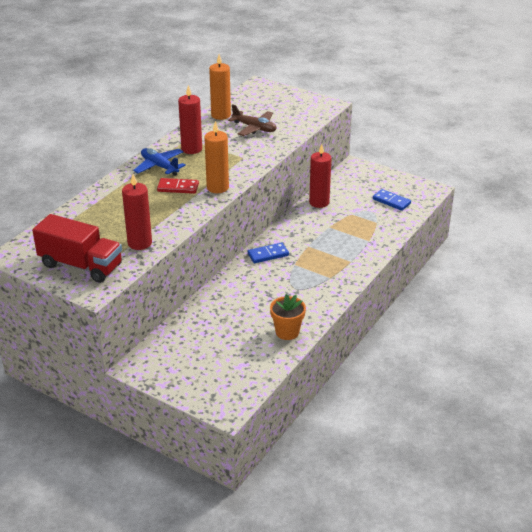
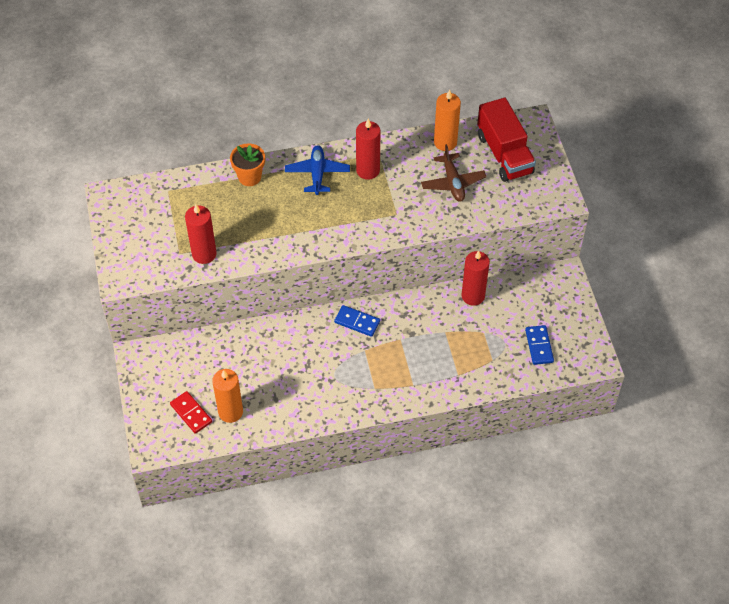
camera: 45 degrees right, 20 degrees up
red truck [32,214,122,283] -> red truck moved to [477,98,536,182]
red domino [157,178,199,194] -> red domino moved to [170,391,212,434]
orange candle [204,121,229,193] -> orange candle moved to [212,369,243,423]
orange flower pot [270,294,306,340] -> orange flower pot moved to [230,143,265,186]

